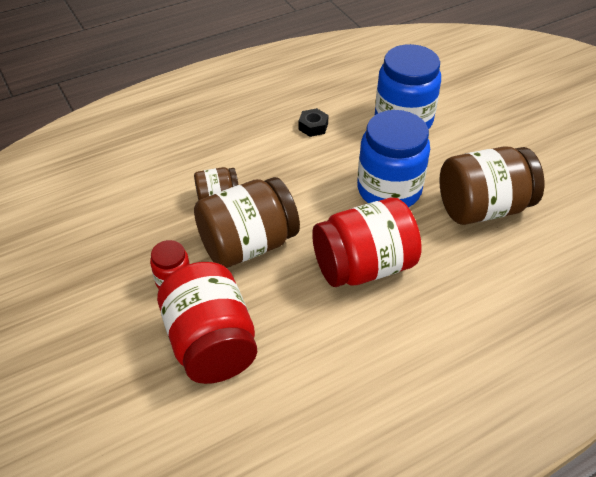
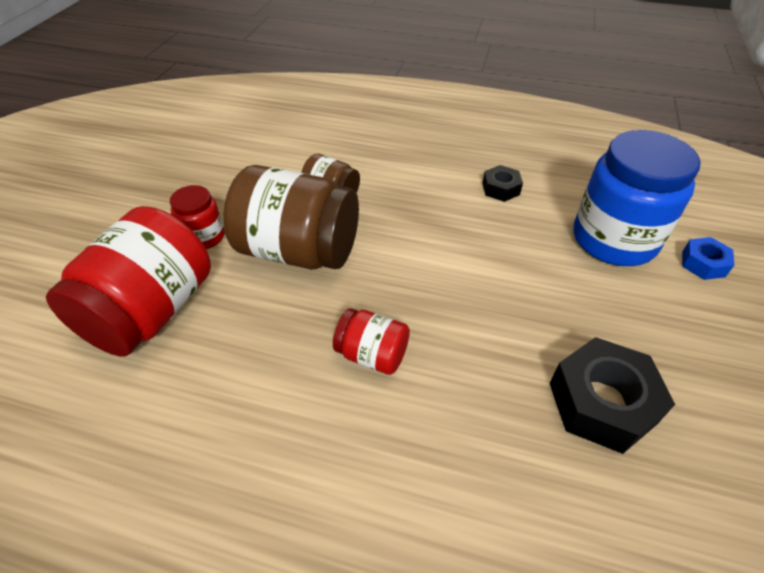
camera: 45 degrees right, 0 degrees up
red jar [312,197,422,287] -> red jar [333,308,410,375], size x0.50
blue jar [357,110,430,207] -> none
brown jar [439,146,544,225] -> black nut [550,337,675,454]
none -> blue nut [682,237,734,280]

